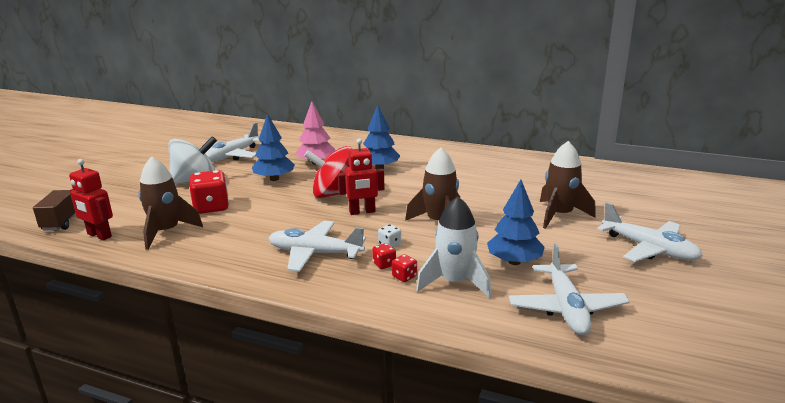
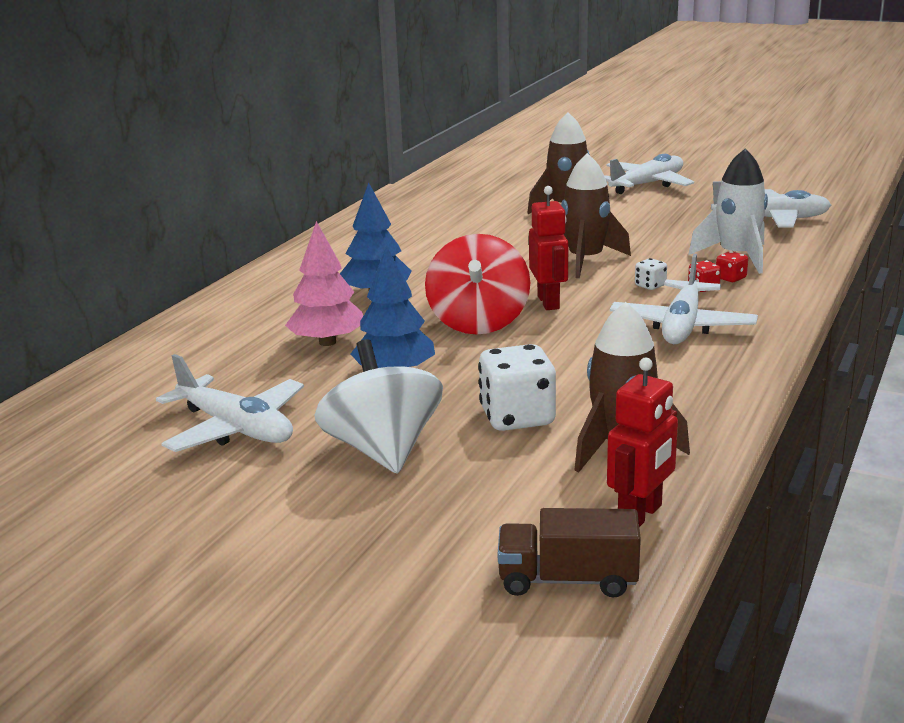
camera: 85 degrees left, 0 degrees up
red dice [189,170,229,214] -> white dice [478,344,556,431]
blue tree [487,180,545,265] -> none

